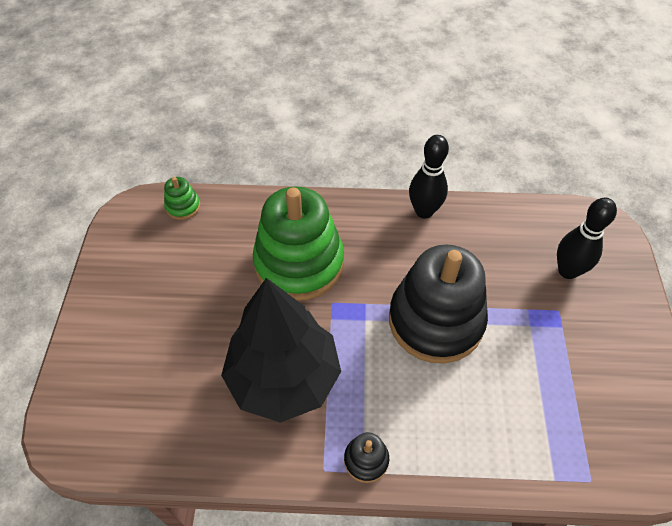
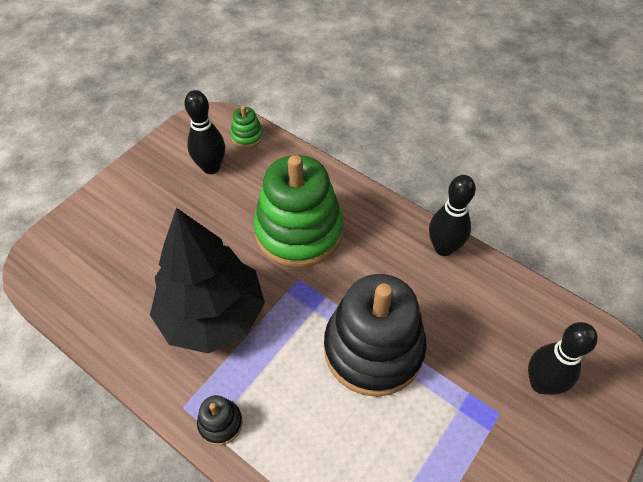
camera: 35 degrees right, 0 degrees up
none -> black bowling pin [184,90,225,174]

